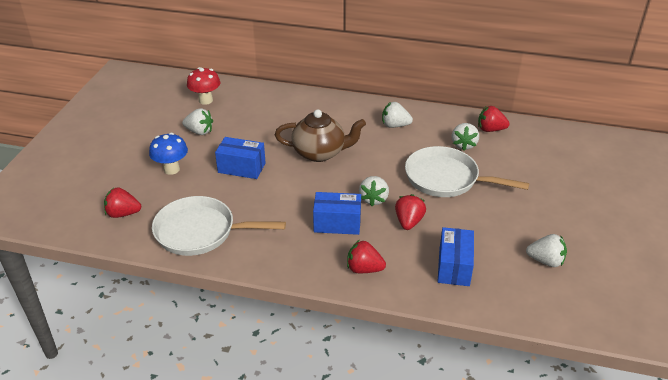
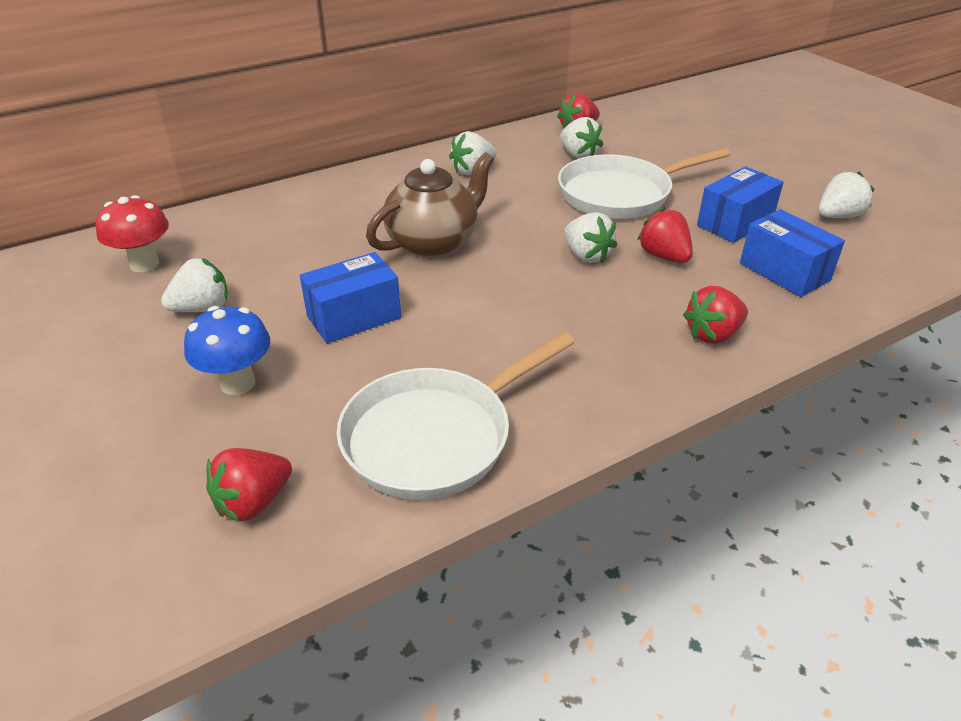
camera: 45 degrees left, 0 degrees up
blue box [313,192,361,235] -> blue box moved to [697,166,784,243]

